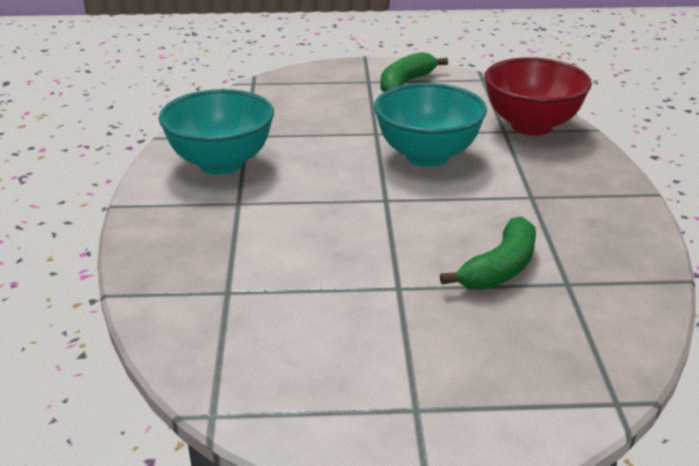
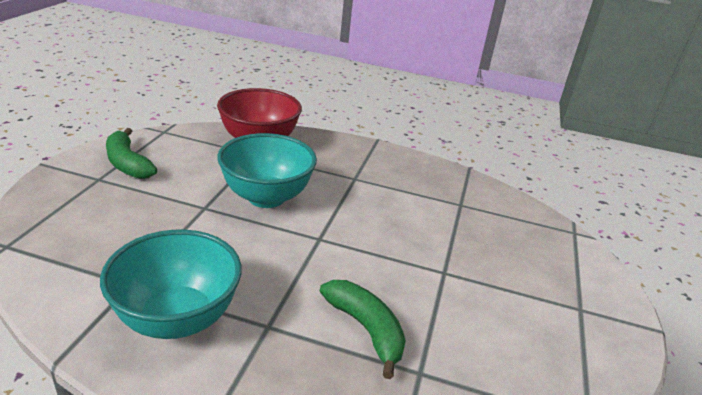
camera: 75 degrees left, 0 degrees up
green banana [440,216,536,290] -> green banana moved to [320,280,406,379]

